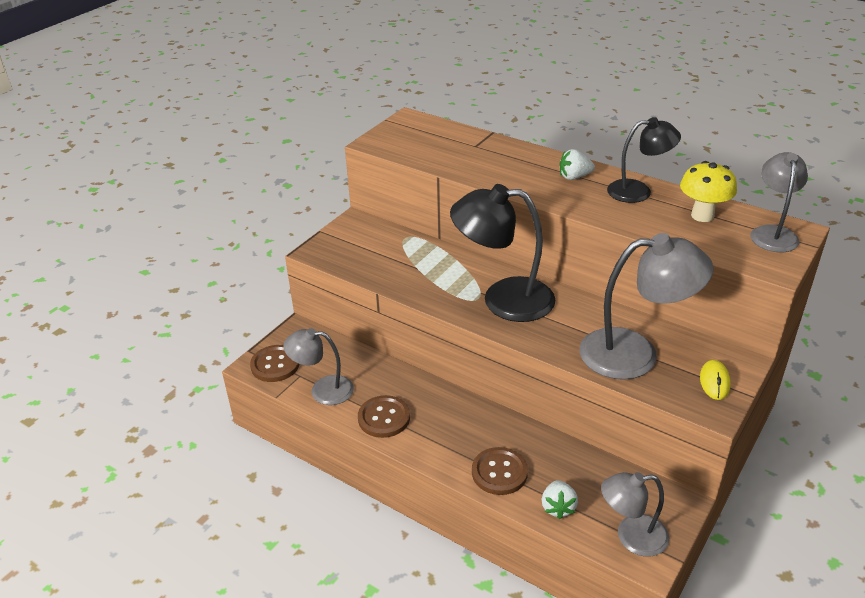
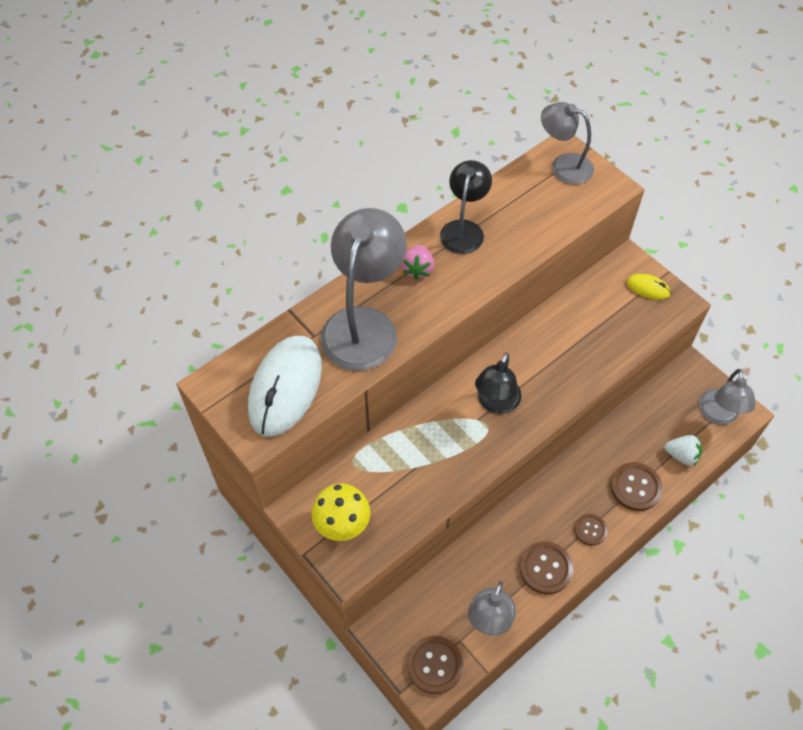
camera: 75 degrees left, 20 degrees up
black lamp [450,184,555,322] -> black lamp [475,353,522,414], size x0.61
white strawberry [560,149,595,180] -> pink strawberry [401,245,434,280]
grey lamp [580,233,714,380] -> grey lamp moved to [320,208,407,371]
yellow mushroom [680,161,737,222] -> yellow mushroom moved to [312,483,370,541]
none -> white mouse [248,336,322,437]
none -> brown button [574,514,608,546]

